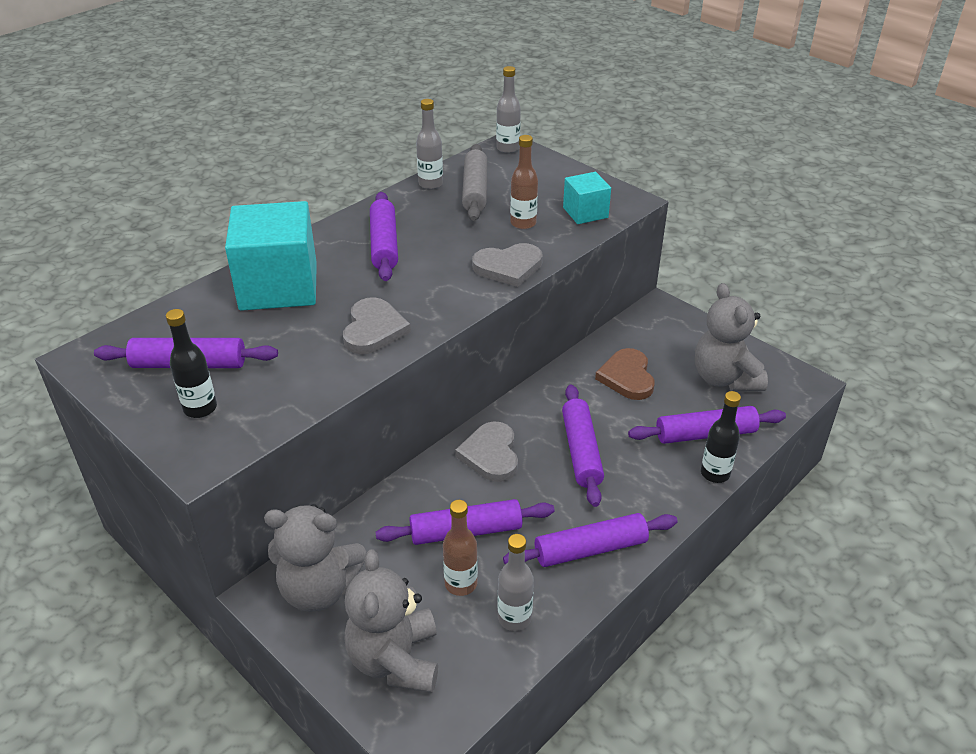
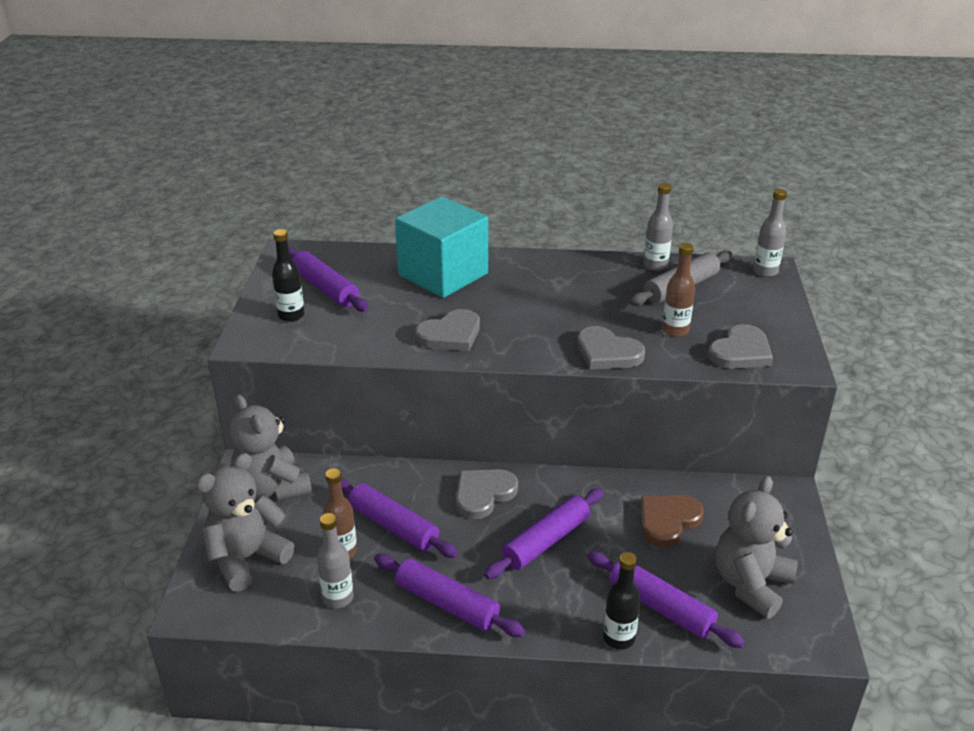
camera: 50 degrees right, 5 degrees down
purple rolling pin [370,192,398,281] -> none
turquoise cube [563,172,611,224] -> grey heart [708,324,773,369]

